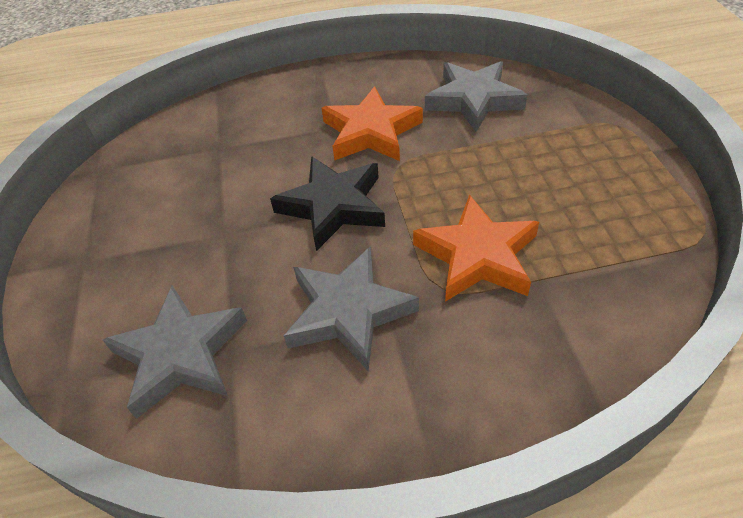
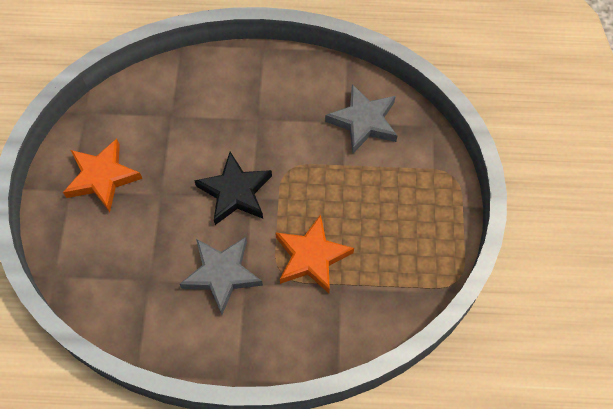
camera: 10 degrees right, 15 degrees up
grey star [103,285,247,419] -> none
orange star [321,86,423,161] -> orange star moved to [63,139,142,212]

